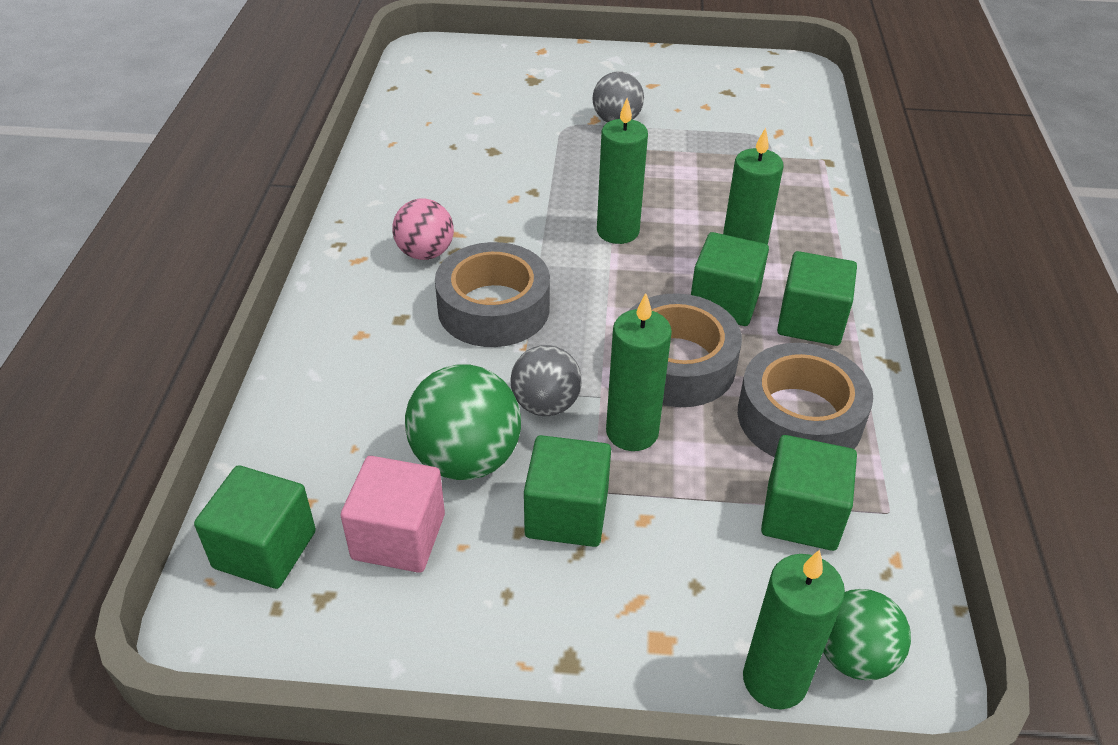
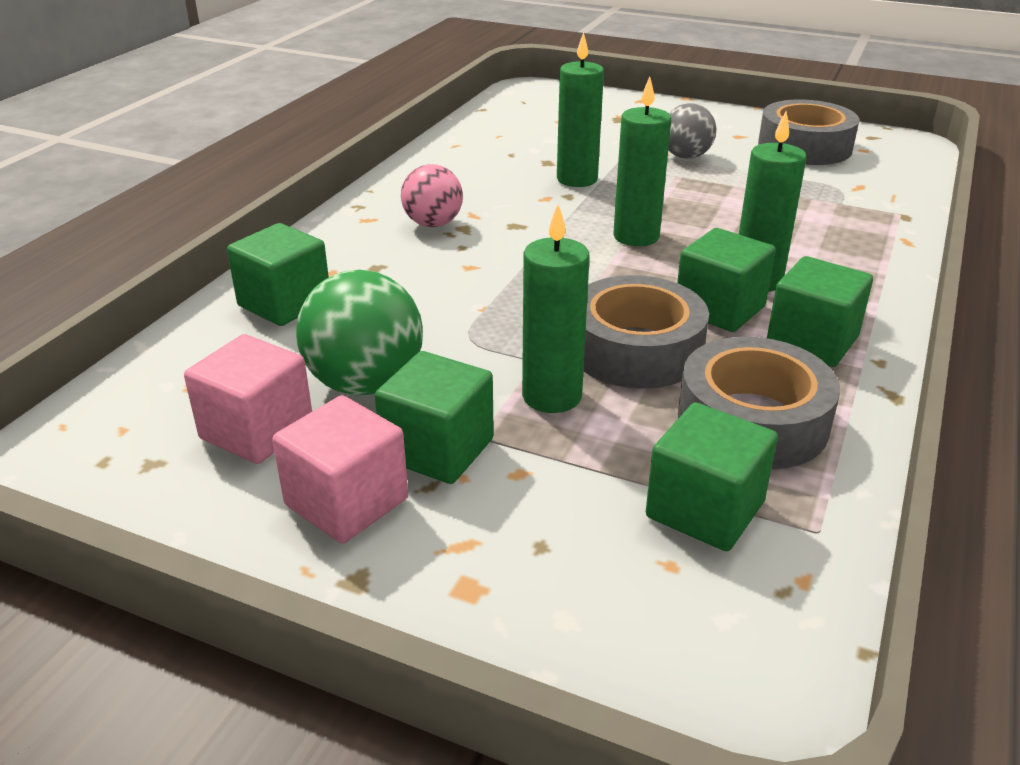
camera: 20 degrees right, 10 degrees down
green cube [194,465,316,589] -> green cube moved to [227,223,329,326]
grey tape [435,242,550,347] -> grey tape moved to [758,100,860,165]
grey ball [510,345,582,416] -> none
green candle [743,550,845,709] -> green candle moved to [557,32,604,187]
green ball [823,589,911,680] -> none
none -> pink cube [272,395,408,543]

